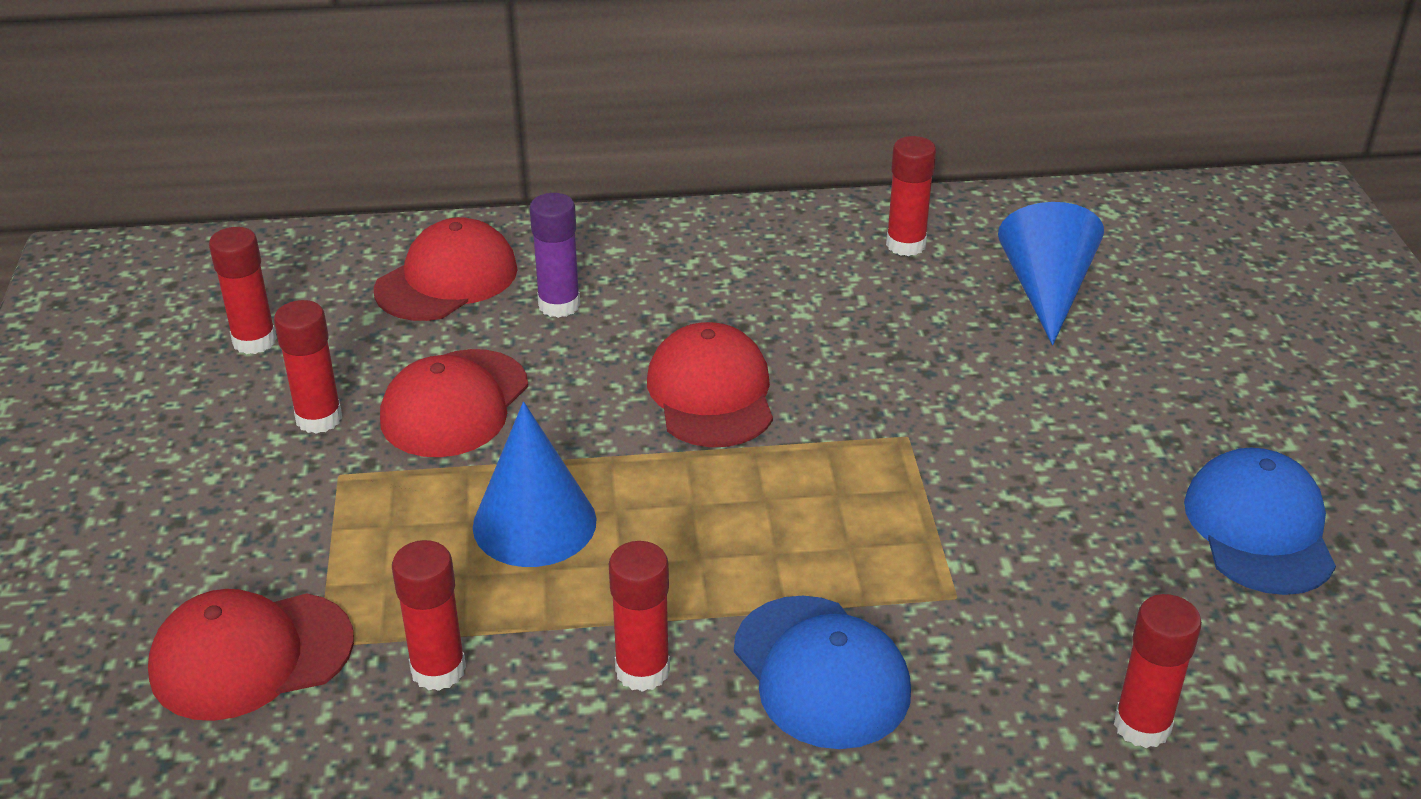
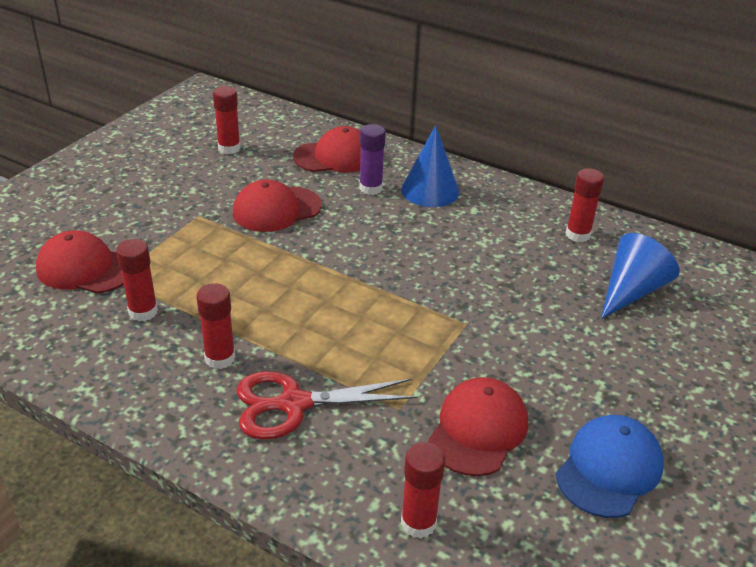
camera: 35 degrees right, 0 degrees up
red glue stick [274,300,342,434] -> none
blue cone [473,402,597,567] -> blue cone moved to [401,125,459,207]
red cap [647,322,773,447] -> red cap moved to [428,377,528,476]
blue cap [734,596,911,749] -> red scissors [236,371,418,439]

